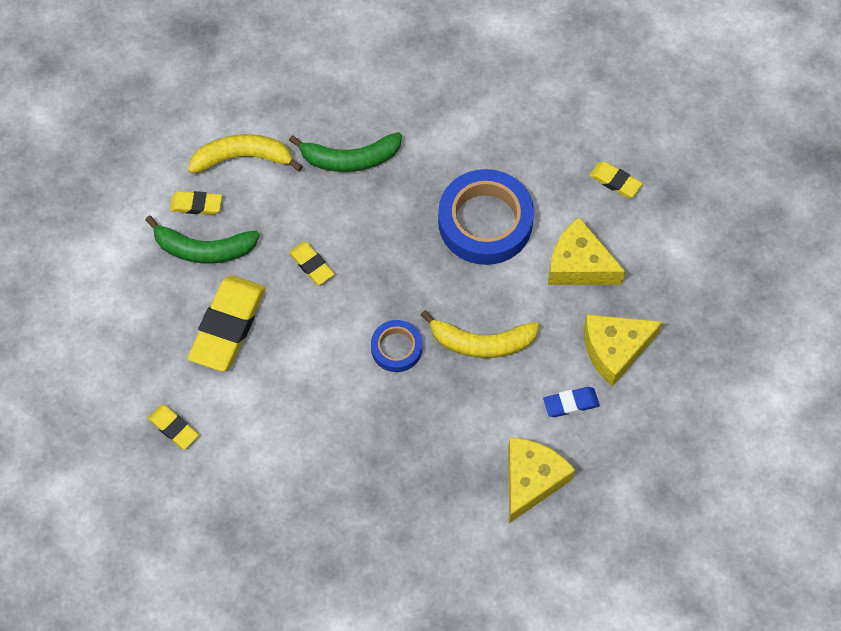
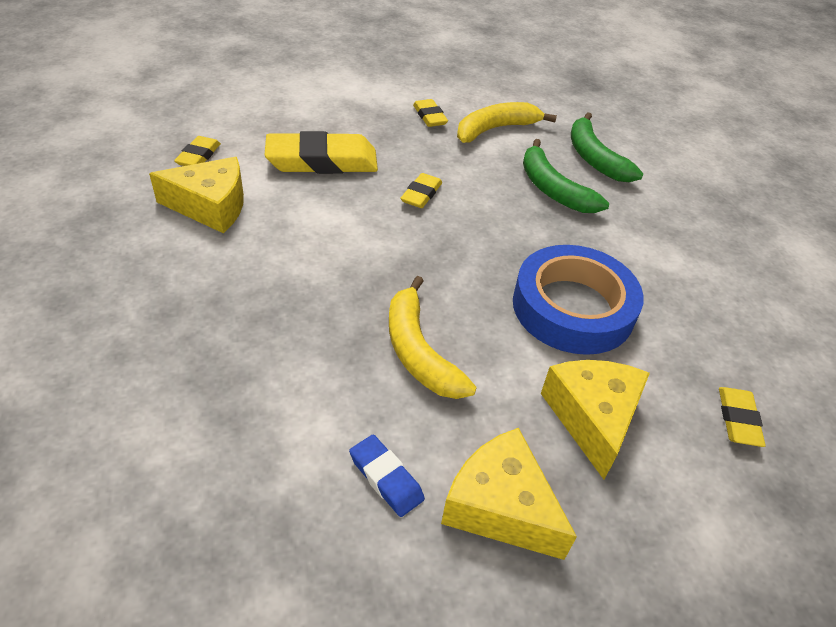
camera: 60 degrees right, 20 degrees down
green banana [145,216,260,264] -> green banana moved to [571,112,643,182]
yellow banana [188,134,303,174] -> yellow banana turned 90 degrees counterclockwise [457,102,557,143]
blue tape [371,320,422,372] -> none
yellow cheese [508,438,575,523] -> yellow cheese moved to [149,157,244,233]

